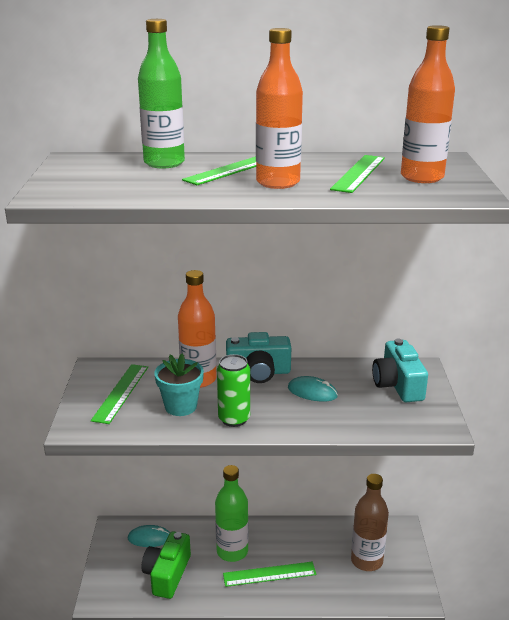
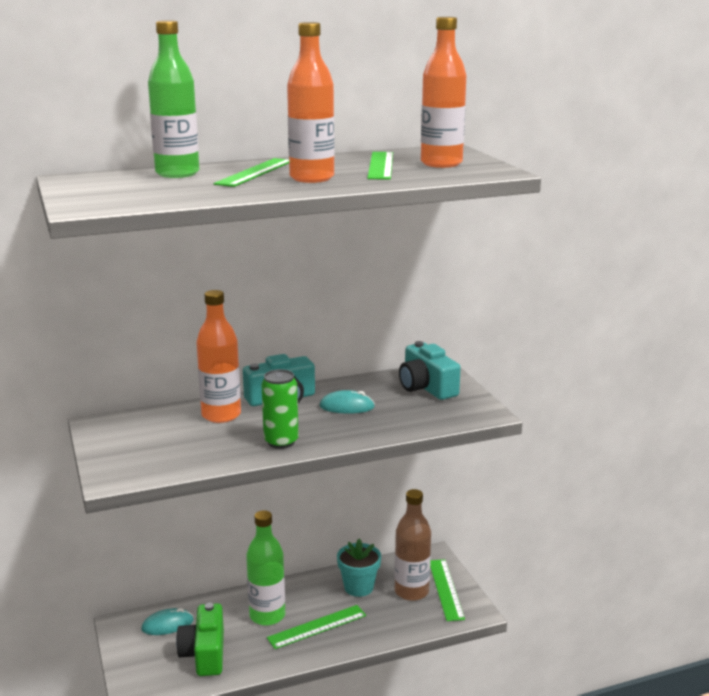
camera: 20 degrees left, 5 degrees down
green ruler [91,364,148,424] -> green ruler moved to [430,559,465,621]
turquoise flower pot [154,353,204,416] -> turquoise flower pot moved to [337,539,381,597]

